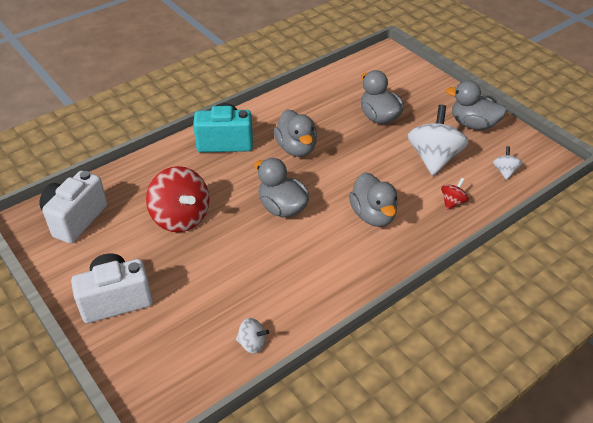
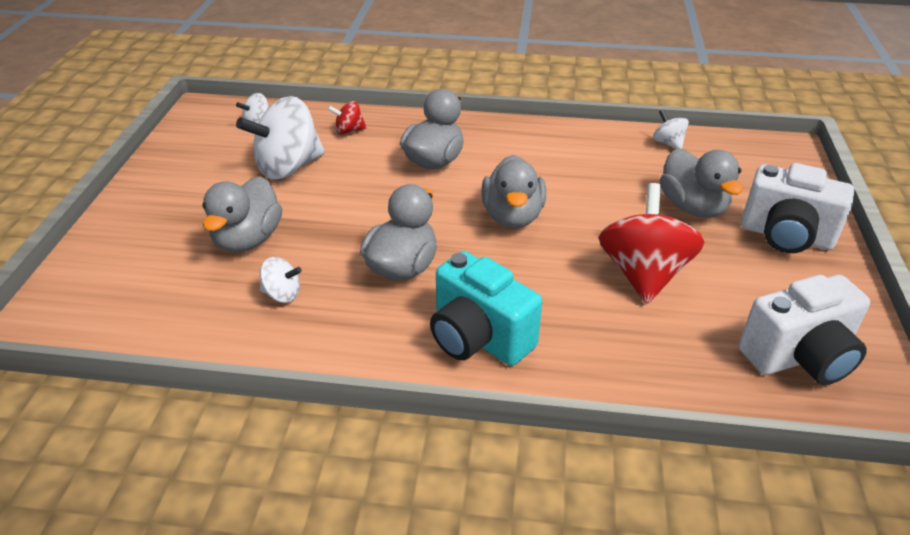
camera: 135 degrees left, 5 degrees down
grey duck [446,80,507,130] -> grey duck moved to [660,148,743,218]
none -> white spinning top [260,257,302,303]

